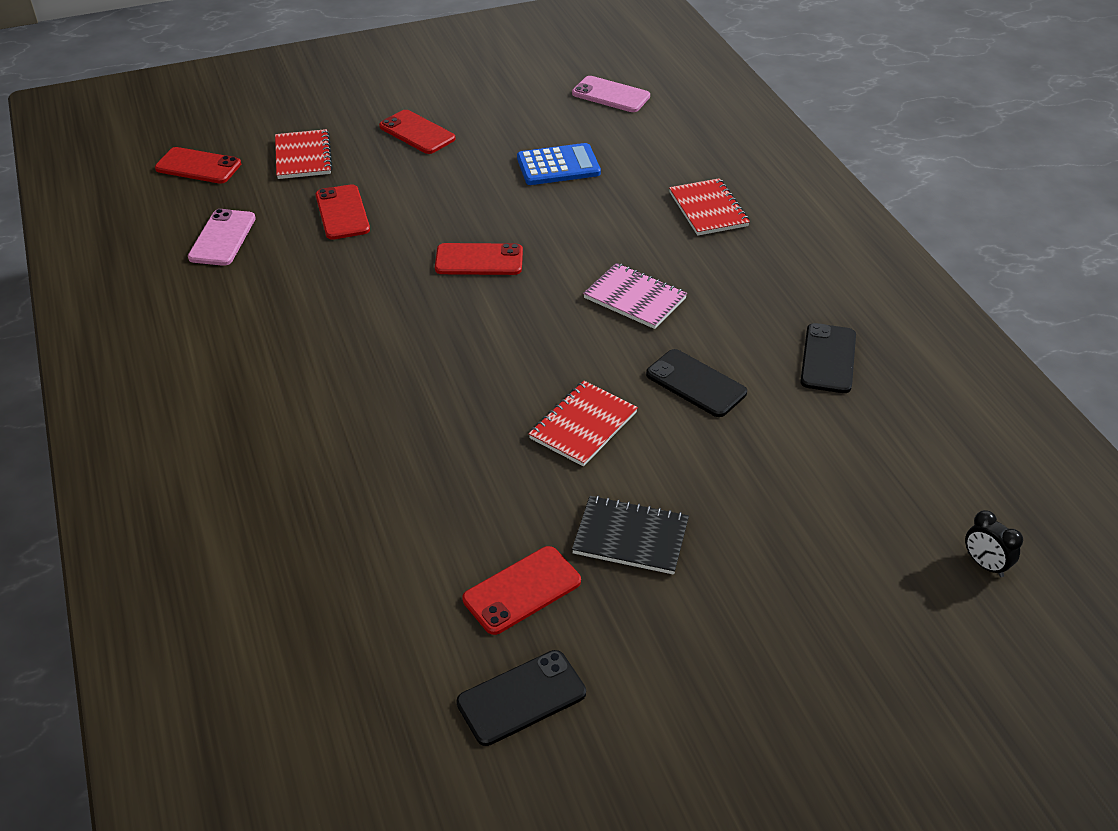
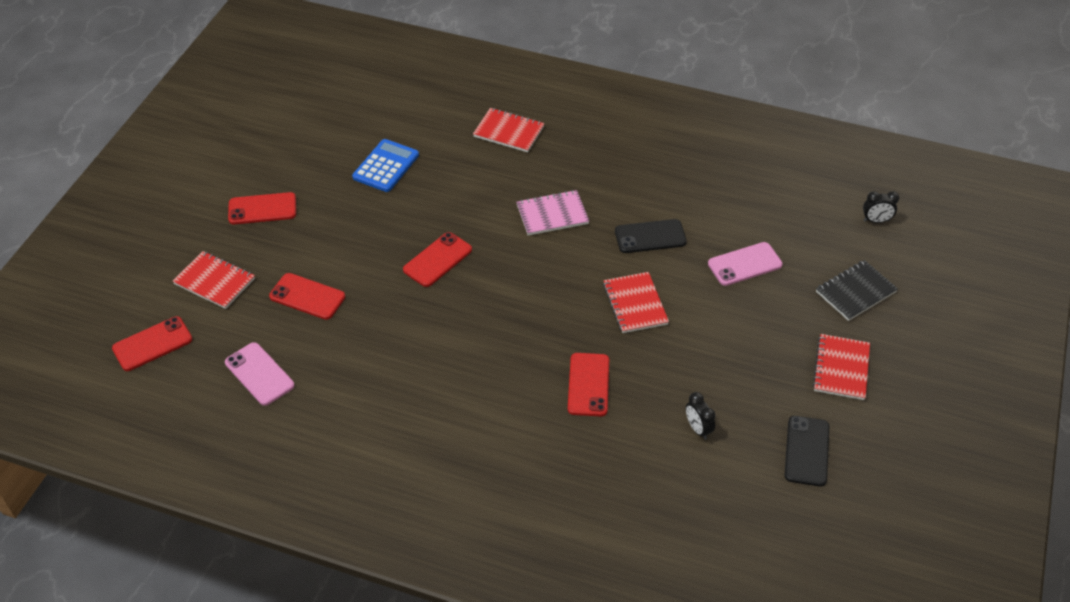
camera: 50 degrees left, 5 degrees up
red phone [462,546,581,635] -> red phone moved to [568,353,609,416]
pink phone [572,76,650,112] -> pink phone moved to [708,242,783,286]
black notebook [572,495,689,575] -> black notebook moved to [816,260,898,321]
black phone [800,323,856,393] -> none
none -> black clock [686,392,716,440]
none -> red notebook [813,334,870,400]

